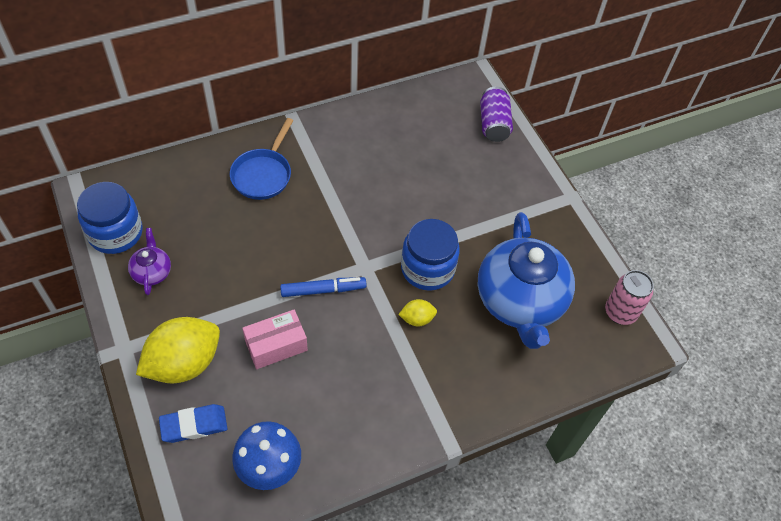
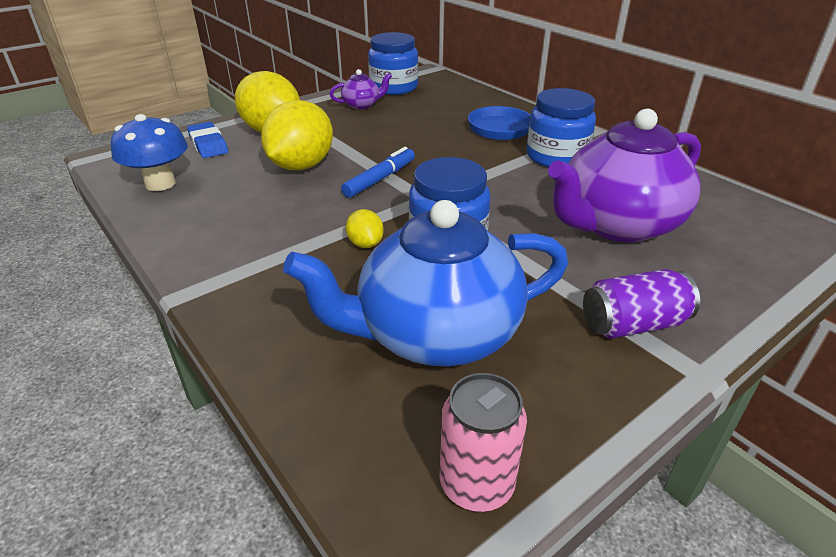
camera: 80 degrees right, 20 degrees down
pink box [242,310,308,369] -> yellow lemon [261,100,333,170]
blue marker [280,277,366,297] -> blue marker turned 120 degrees counterclockwise [341,147,415,198]
purple can [480,87,513,142] -> purple can moved to [583,269,700,339]
none -> blue jar [527,88,596,167]
none -> purple teapot [548,109,701,243]

